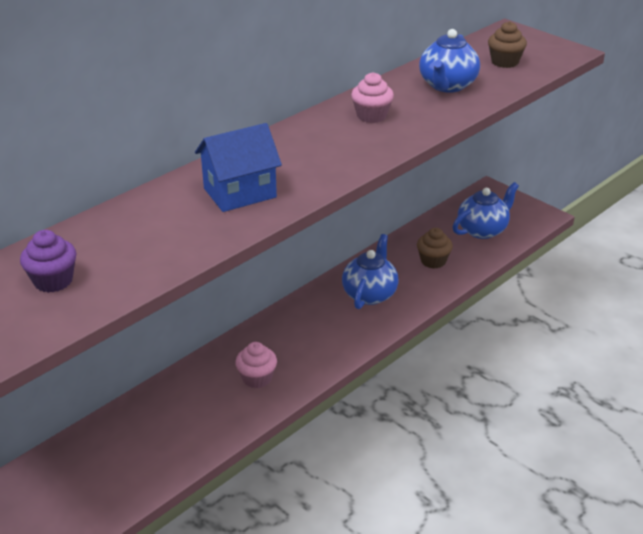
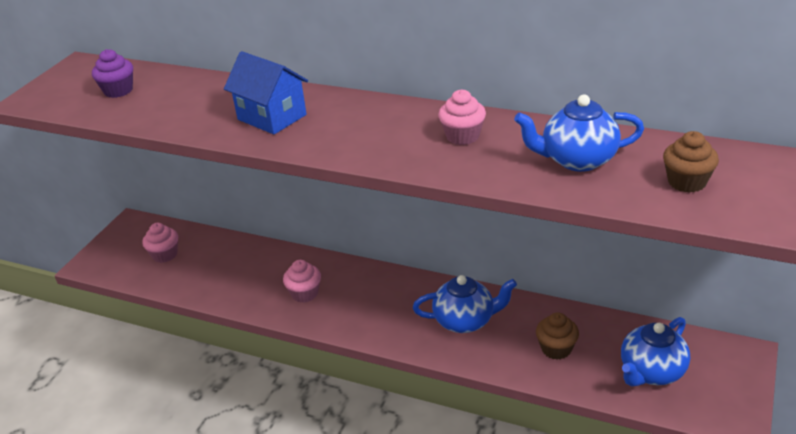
camera: 70 degrees right, 0 degrees up
blue teapot [453,182,519,239] -> blue teapot turned 105 degrees clockwise [621,317,690,386]
none -> pink cupcake [142,223,178,263]

